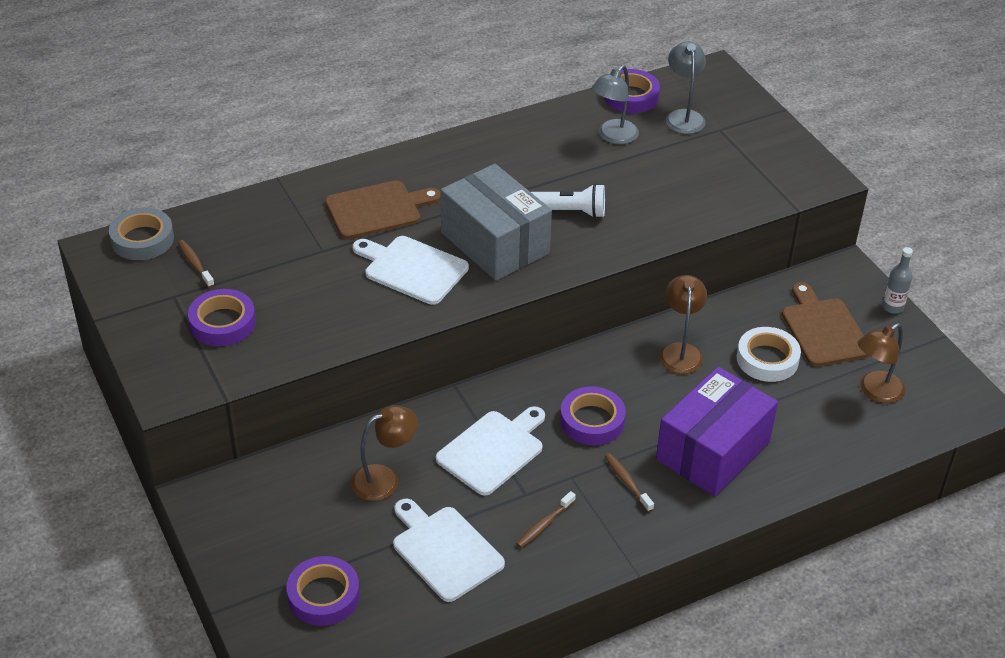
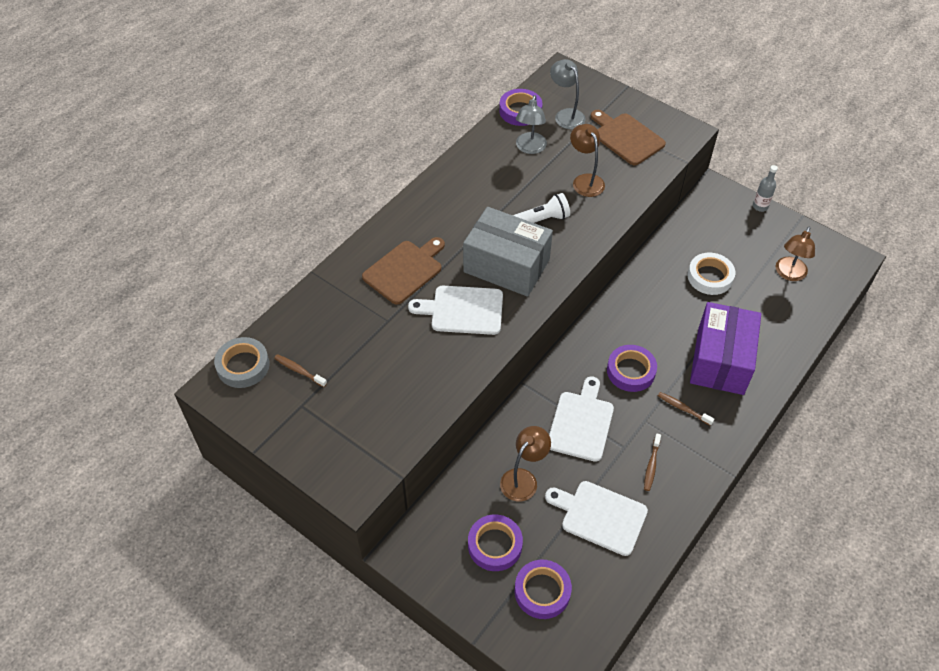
camera: 25 degrees left, 10 degrees up
purple tape [188,289,256,346] -> purple tape moved to [468,515,523,571]
brown lamp [659,275,707,374] -> brown lamp moved to [570,124,605,197]
brown cutting board [782,282,869,367] -> brown cutting board moved to [591,110,666,165]

